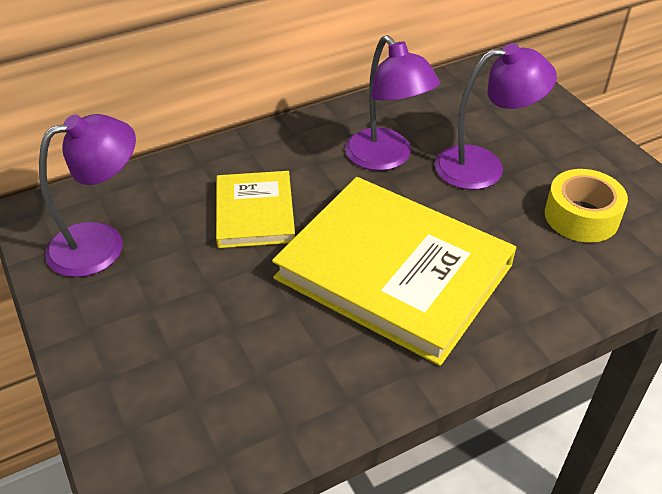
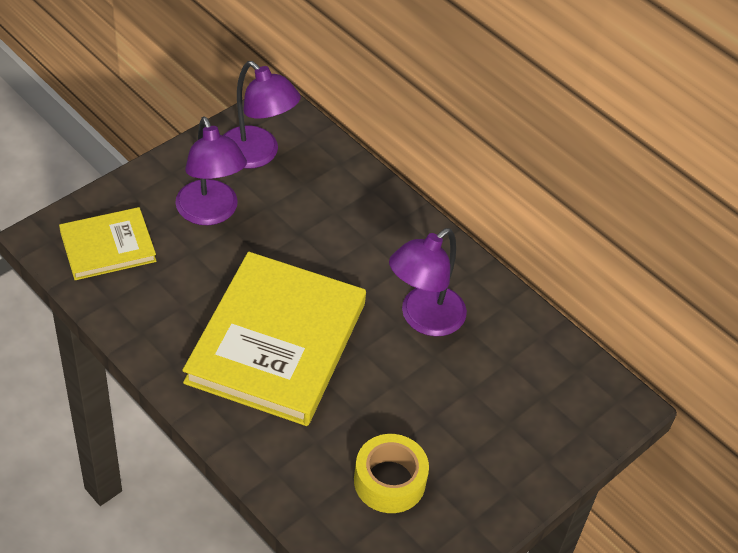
camera: 70 degrees right, 5 degrees up
yellow book [216,171,295,248] -> yellow book moved to [59,207,157,280]
purple lamp [435,43,557,190] -> purple lamp moved to [175,116,247,225]

